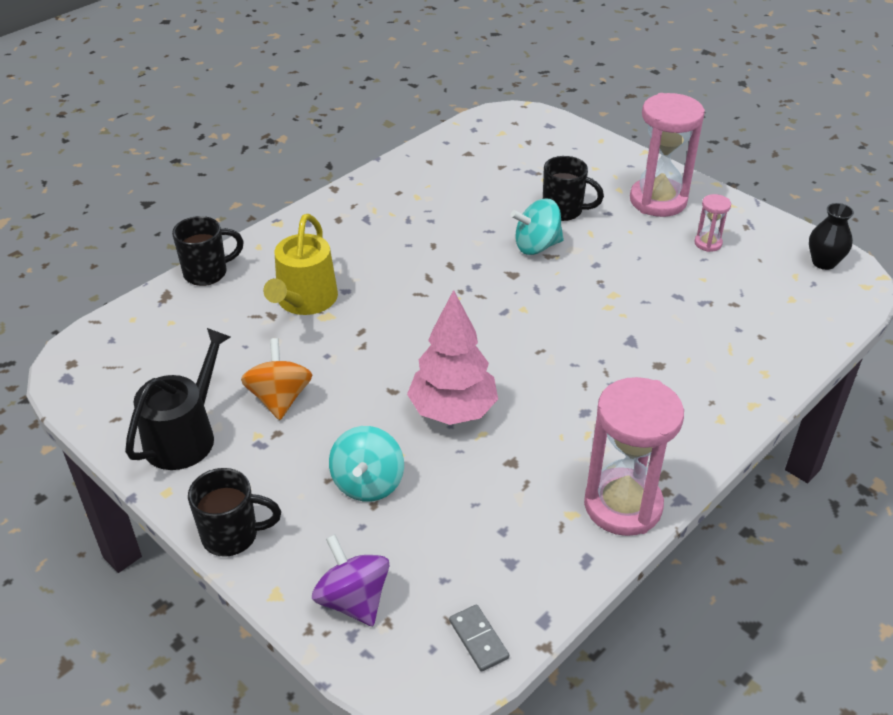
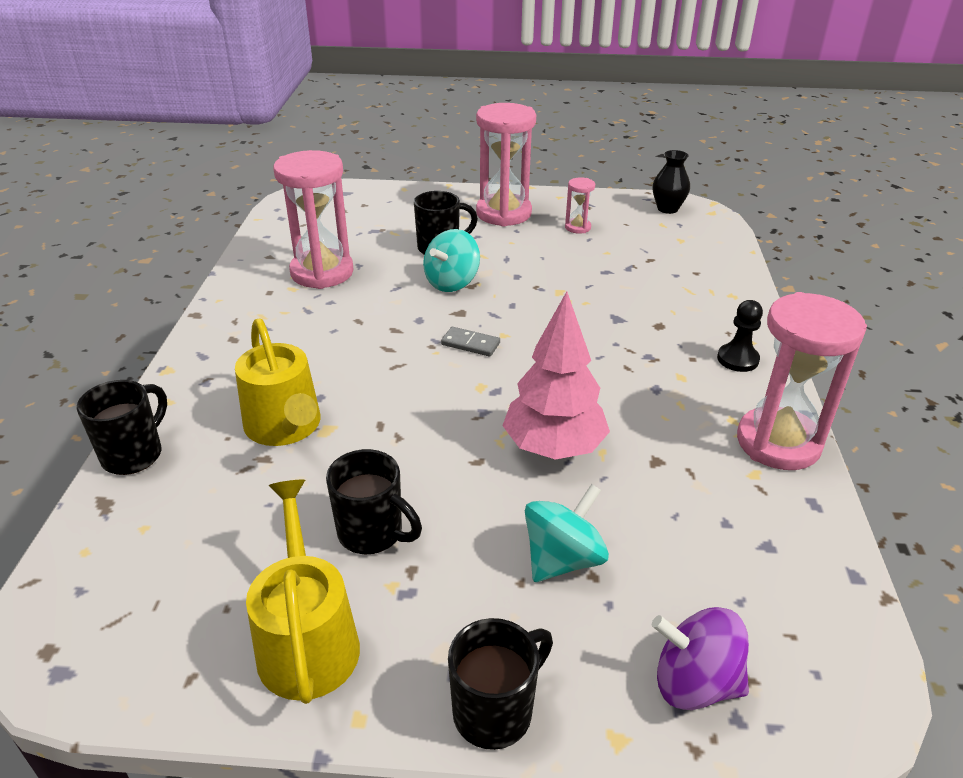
camera: 40 degrees left, 5 degrees down
black watering can [125,328,230,470] -> yellow watering can [246,480,360,704]
orange spinning top [241,338,312,420] -> black mug [326,449,422,555]
turquoise spinning top [329,426,404,502] -> turquoise spinning top turned 105 degrees counterclockwise [525,484,609,582]
grey domino [449,605,509,672] -> grey domino moved to [441,327,500,357]
none -> pink hourglass [273,150,354,289]
none -> black pawn [717,300,763,372]

